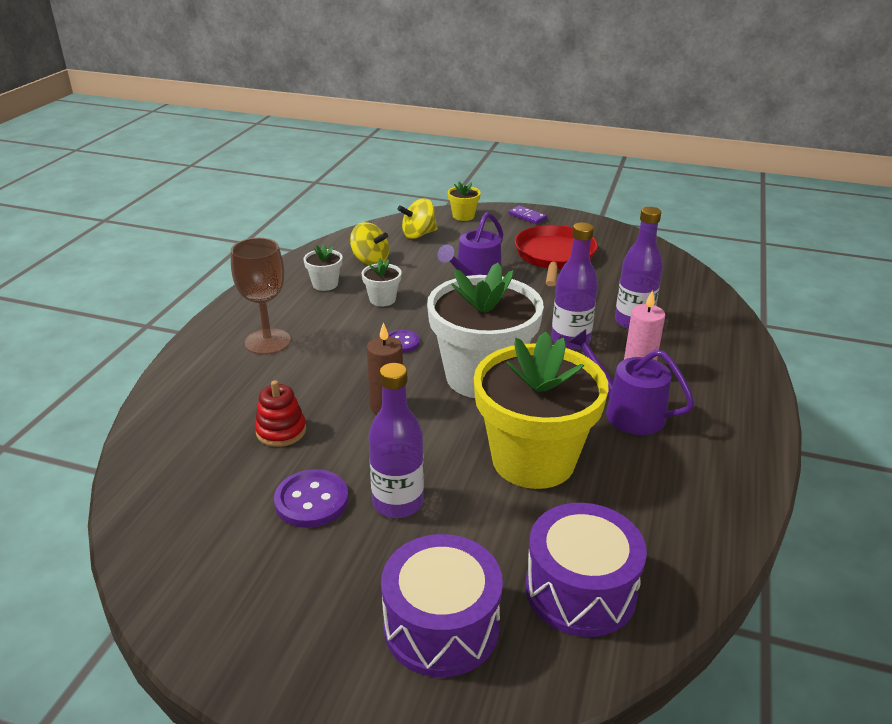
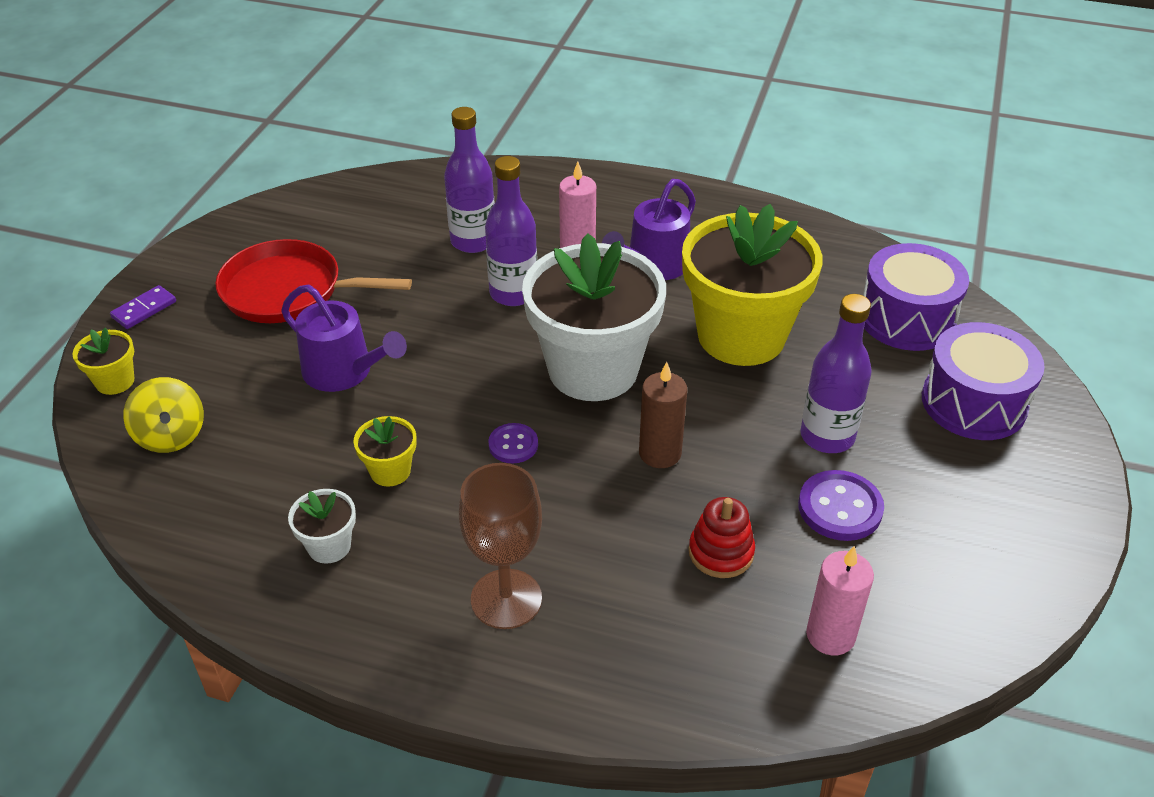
camera: 90 degrees left, 10 degrees up
yellow spinning top [350,222,389,266] -> none
white flower pot [362,259,401,306] -> yellow flower pot [353,416,416,487]
none -> pink candle [806,546,874,656]

